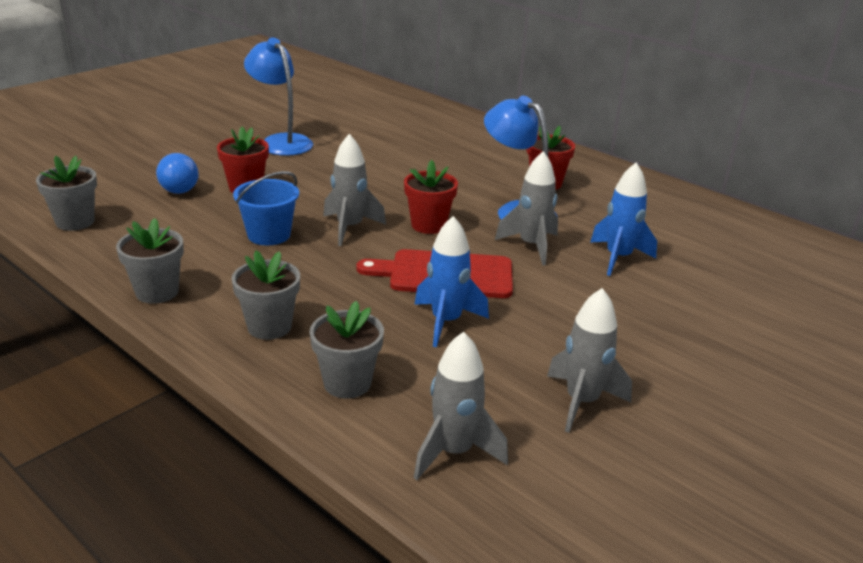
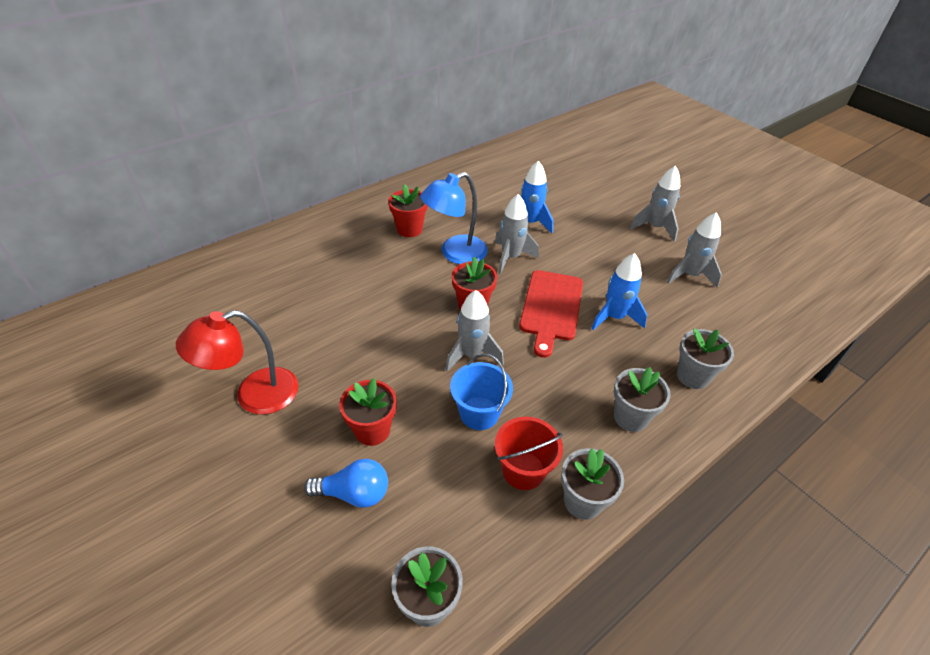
camera: 80 degrees left, 15 degrees up
blue lamp [244,38,313,156] -> red lamp [176,310,298,415]
grey rocket [414,332,508,480] -> grey rocket moved to [630,166,680,242]
none -> red bucket [495,416,563,490]

